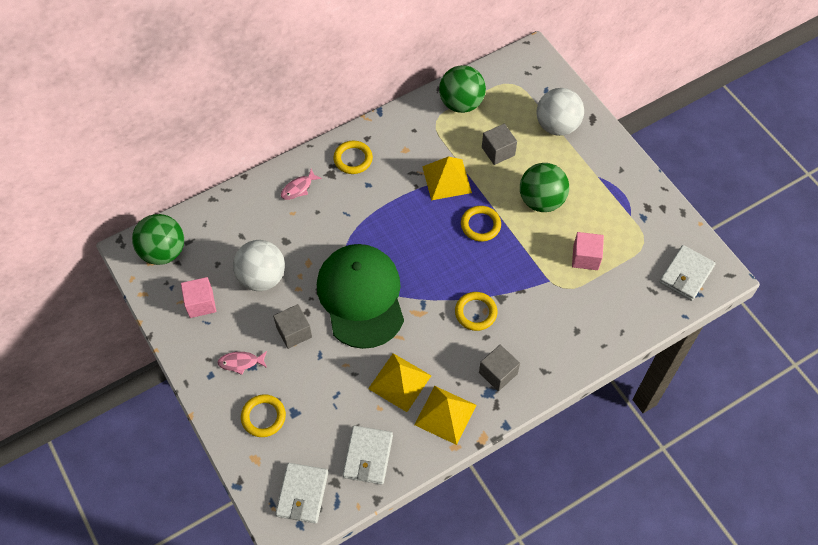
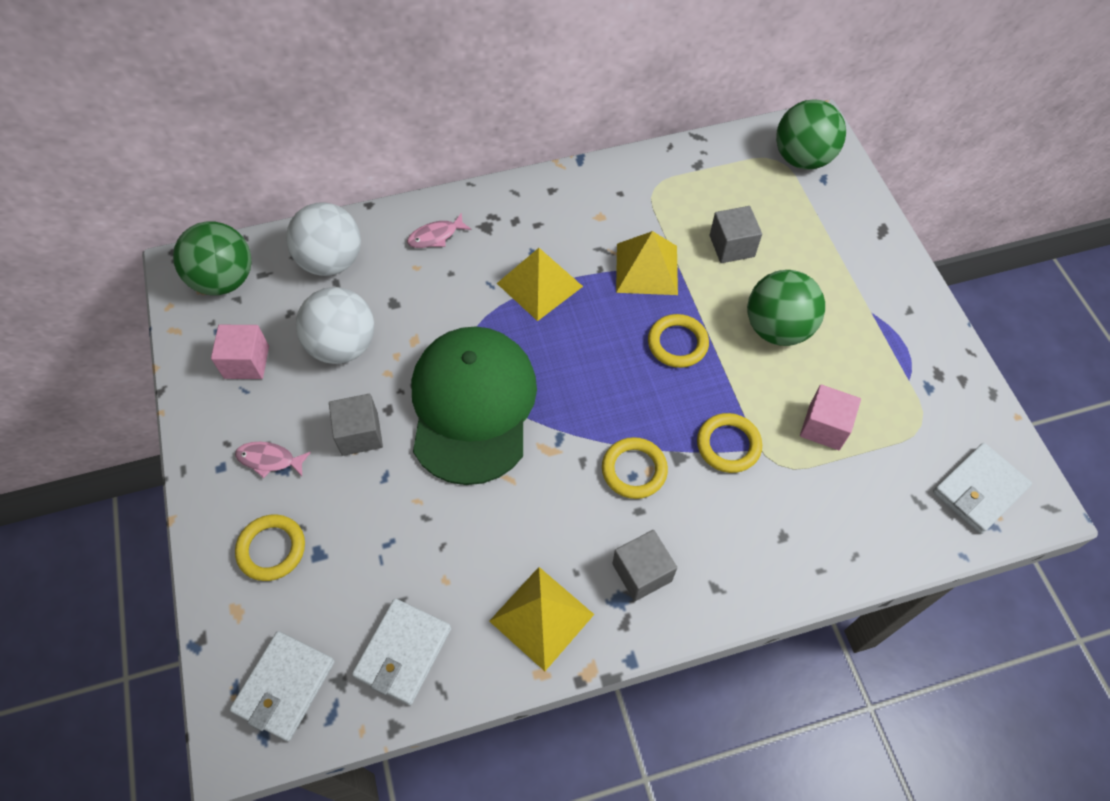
camera: 15 degrees right, 0 degrees up
yellow ring [334,141,373,174] -> yellow ring moved to [697,413,762,473]
yellow pyramid [368,353,431,412] -> yellow pyramid moved to [497,248,583,321]
green ball [439,65,486,113] -> green ball moved to [776,99,846,170]
white ball [537,88,584,136] -> white ball moved to [286,202,361,276]

